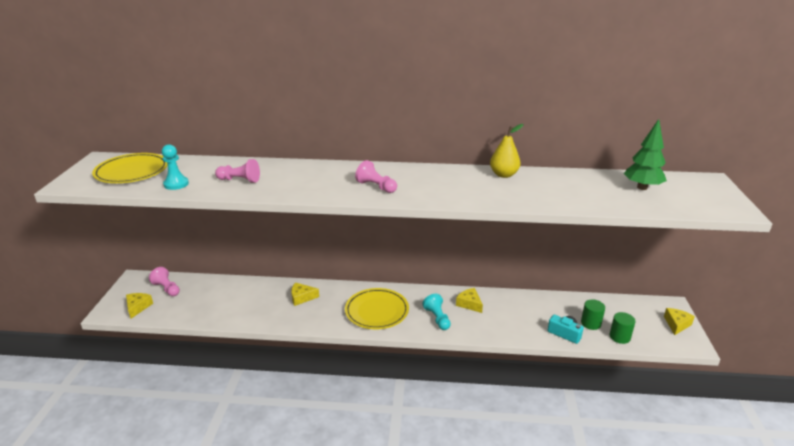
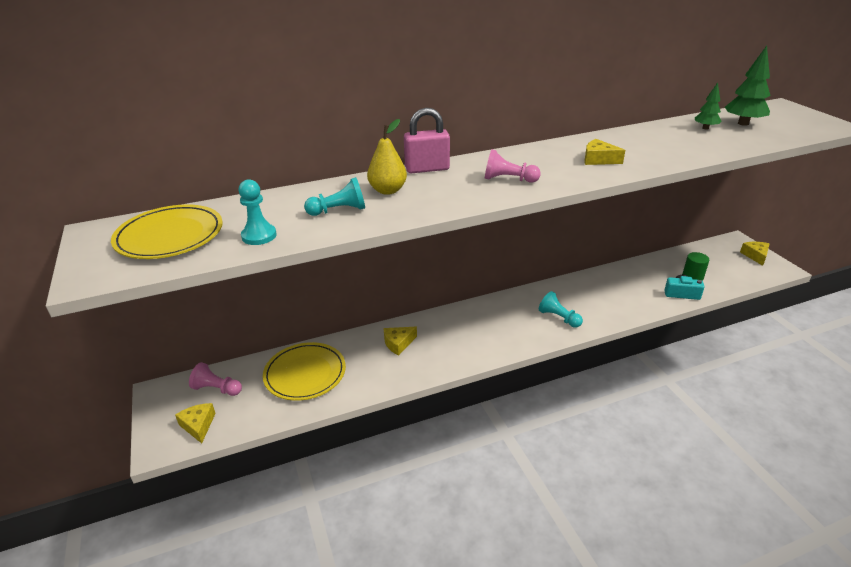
camera: 25 degrees left, 5 degrees up
pink pawn [215,159,260,183] -> turquoise pawn [304,177,365,216]
yellow plate [345,288,409,329] -> yellow plate moved to [263,342,346,401]
yellow cheese [456,288,483,313] -> yellow cheese moved to [584,139,625,165]
yellow pear [490,124,523,178] -> yellow pear moved to [367,119,407,195]
green cylinder [609,312,636,344] -> none
none -> pink padlock [404,108,450,173]
none -> green tree [695,82,721,130]

